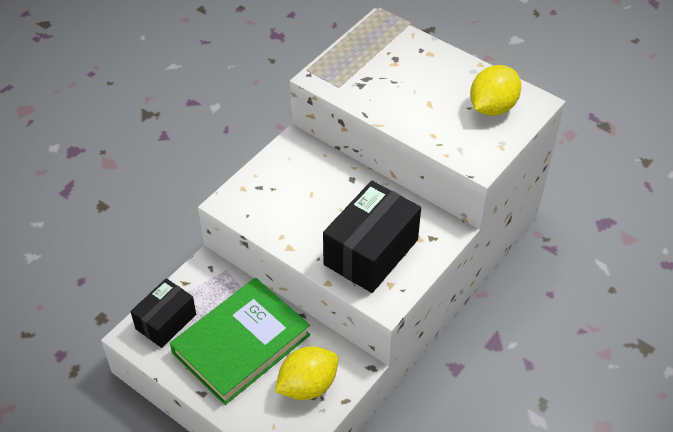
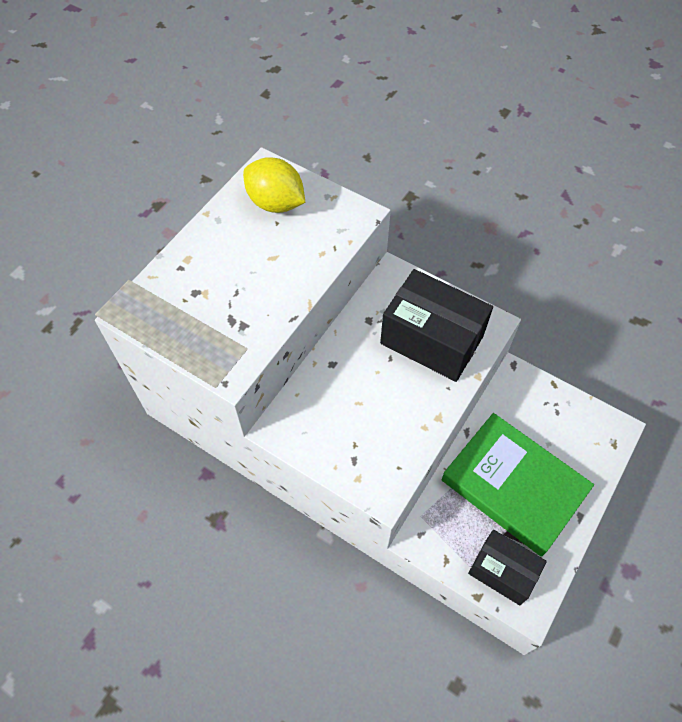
camera: 95 degrees left, 10 degrees up
yellow lemon [275,346,338,400] -> none

